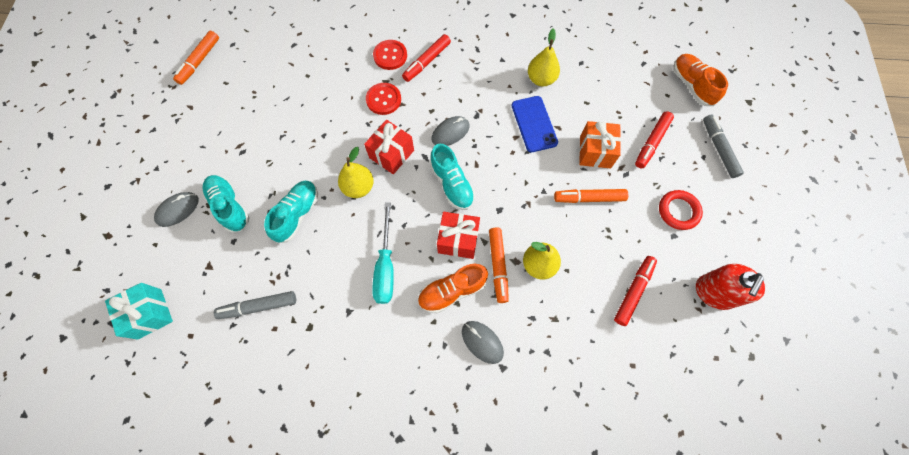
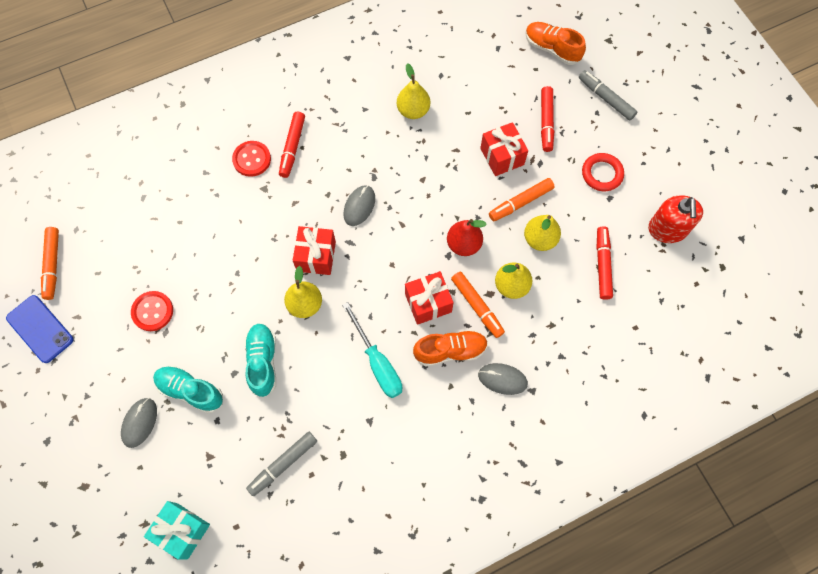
camera: 30 degrees left, 0 degrees up
red button [366,83,401,115] -> red button moved to [131,291,173,331]
orange shoe [418,264,488,313] -> orange shoe turned 135 degrees counterclockwise [413,330,488,367]
turquoise shoe [430,144,475,210] -> none
blue phone [511,96,558,152] -> blue phone moved to [6,295,74,363]
orange gift [579,121,621,168] -> red gift [480,122,528,176]
none -> red pear [447,219,487,256]
none -> yellow pear [524,215,561,251]

